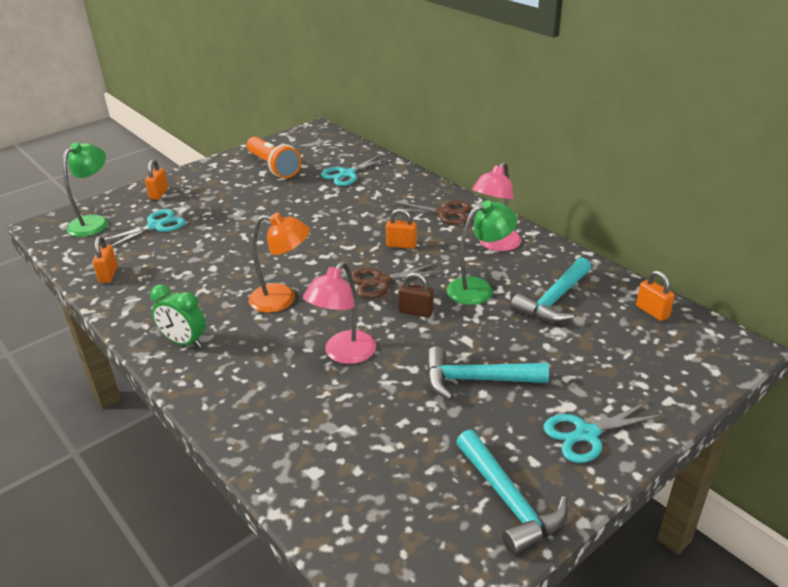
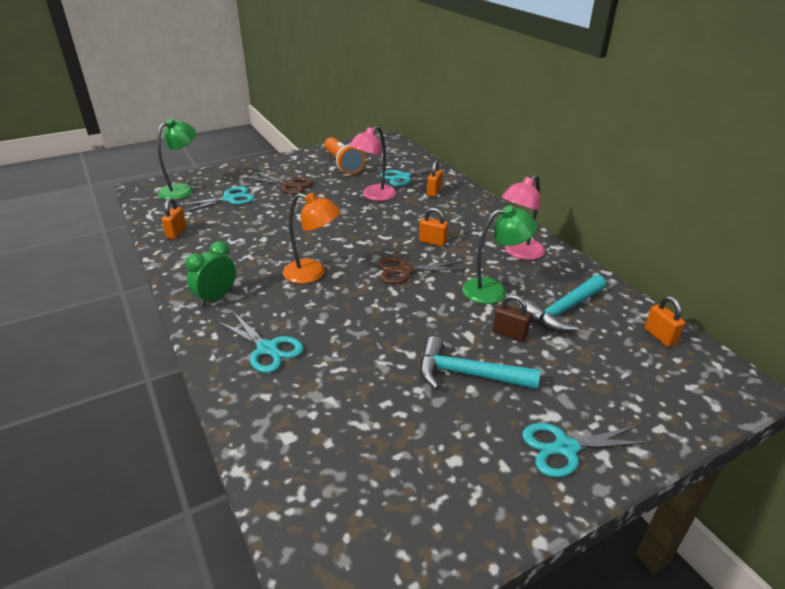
camera: 10 degrees right, 0 degrees up
orange padlock [145,159,168,200] -> orange padlock moved to [427,160,443,197]
green clock [150,284,206,348] -> green clock turned 90 degrees clockwise [185,241,236,307]
pink lamp [303,262,376,364] -> pink lamp moved to [349,126,396,201]
brown scissors [387,201,472,225] -> brown scissors moved to [247,172,313,195]
brown padlock [398,272,433,317] -> brown padlock moved to [493,295,531,342]
turquoise hammer [456,430,568,555] -> none
none -> turquoise scissors [217,312,303,373]

